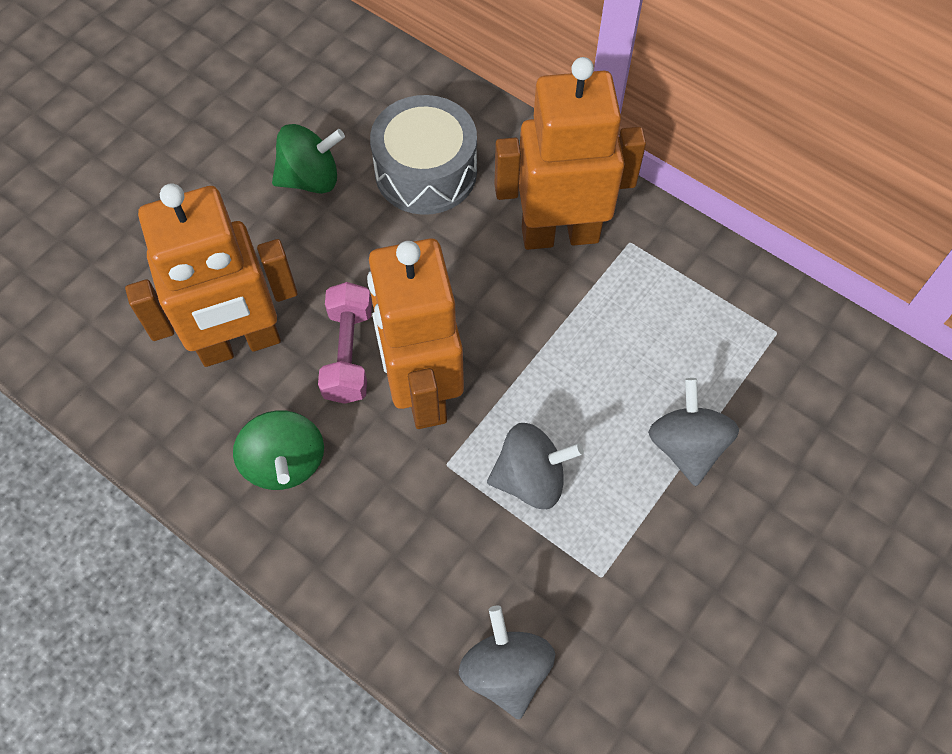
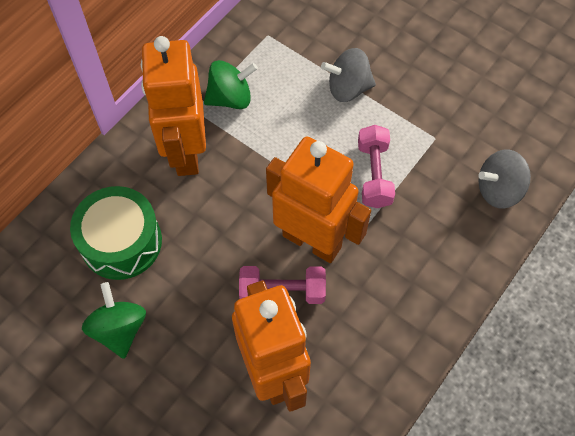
camera: 90 degrees left, 0 degrees up
green spinning top [233,410,324,490] -> green spinning top moved to [204,60,258,109]
orange robot [367,238,464,429] -> orange robot turned 135 degrees counterclockwise [266,137,371,263]
grey drum [370,95,477,215] -> green drum [70,186,162,280]
grey spinning top [487,423,584,509] -> pink dumbbell [358,125,395,208]

